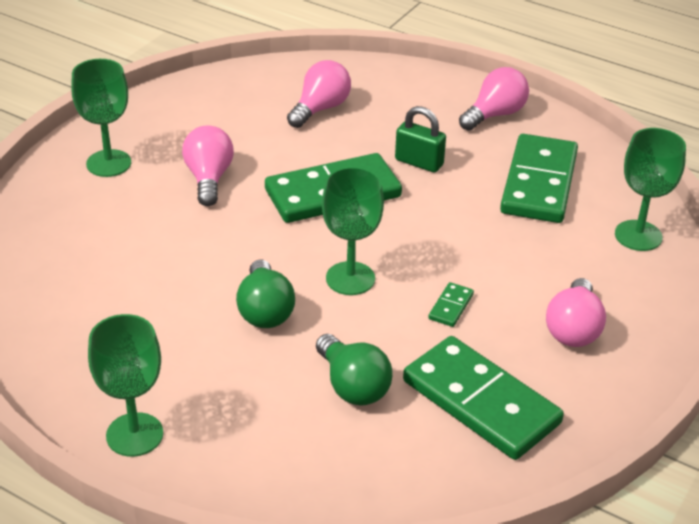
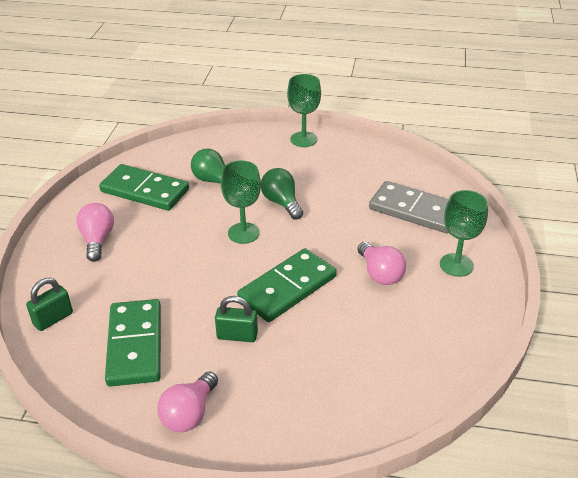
camera: 160 degrees right, 0 degrees up
pink light bulb [287,60,351,128] -> none
green domino [428,282,474,327] -> none
green goblet [615,128,686,251] -> green padlock [26,278,73,331]
none -> grey domino [369,181,449,233]

